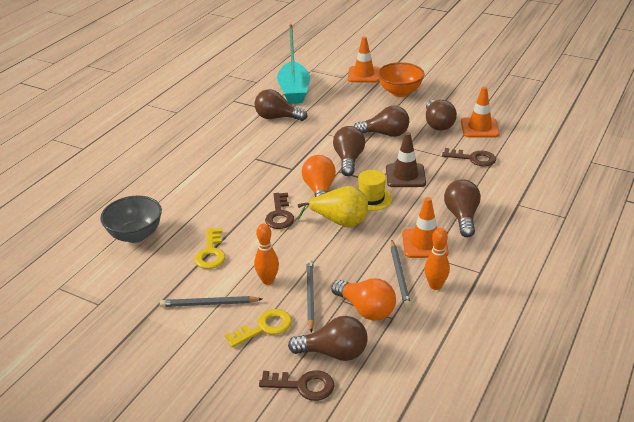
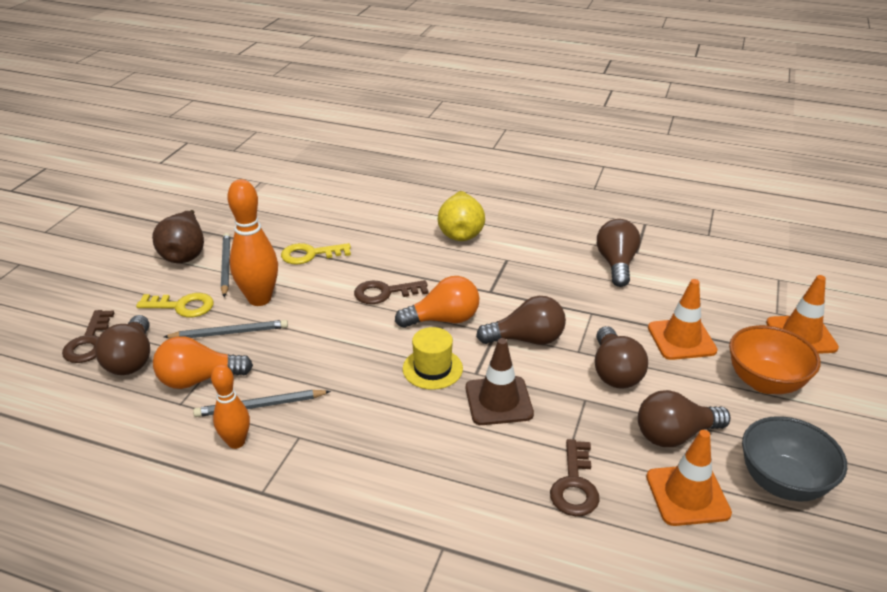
camera: 80 degrees right, 0 degrees up
grey bowl [100,196,162,243] -> grey bowl moved to [742,416,847,502]
yellow key [225,309,292,348] -> yellow key turned 45 degrees counterclockwise [136,293,214,317]
orange bowling pin [254,224,279,285] -> orange bowling pin [227,179,278,306], size x1.63
turquoise boat [277,24,310,104] -> none
yellow pear [298,186,368,227] -> yellow pear moved to [438,191,485,241]
orange light bulb [331,278,396,321] -> orange light bulb turned 45 degrees clockwise [153,336,253,389]
orange traffic cone [402,197,449,258] -> orange traffic cone moved to [648,279,718,360]
brown light bulb [444,179,481,237] -> none
none -> brown pear [152,210,204,263]

